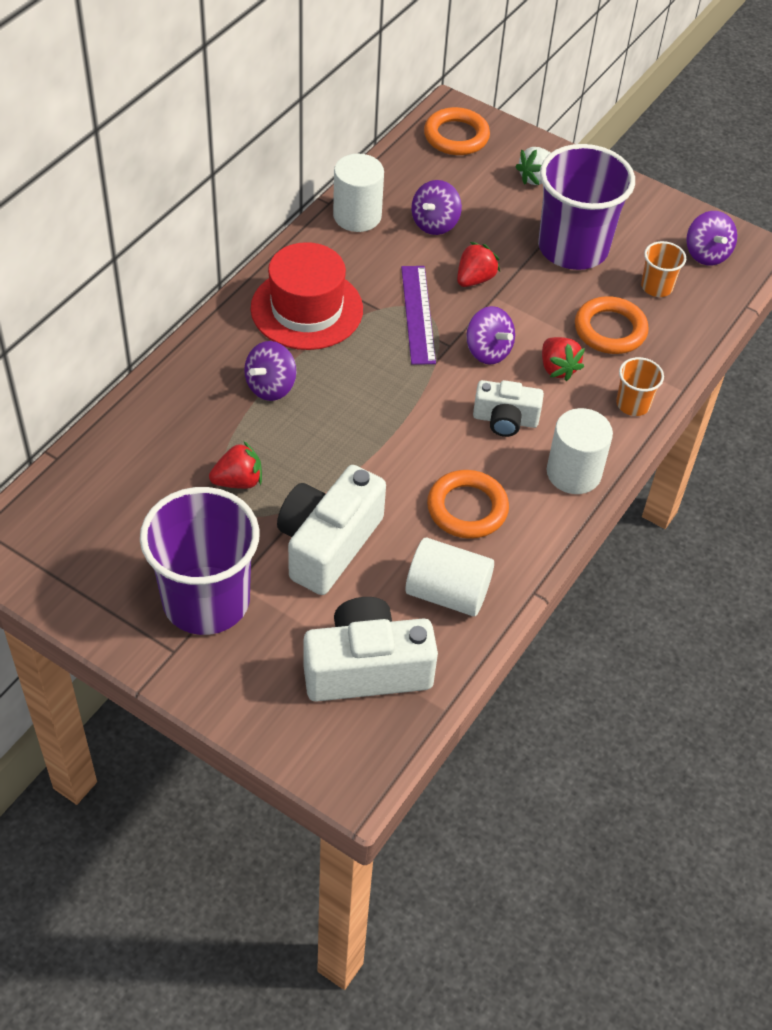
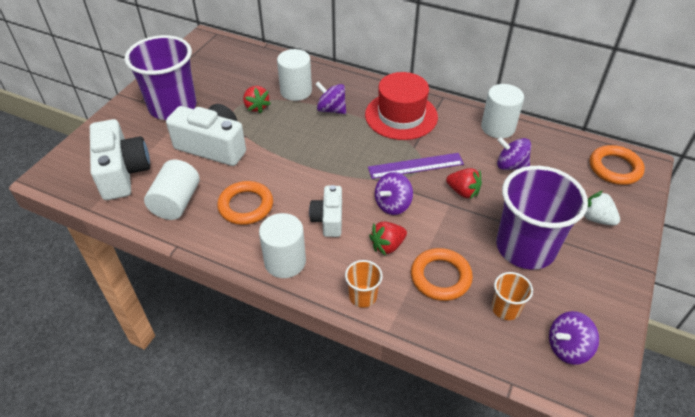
camera: 85 degrees right, 5 degrees down
none -> white cylinder [277,49,312,101]

